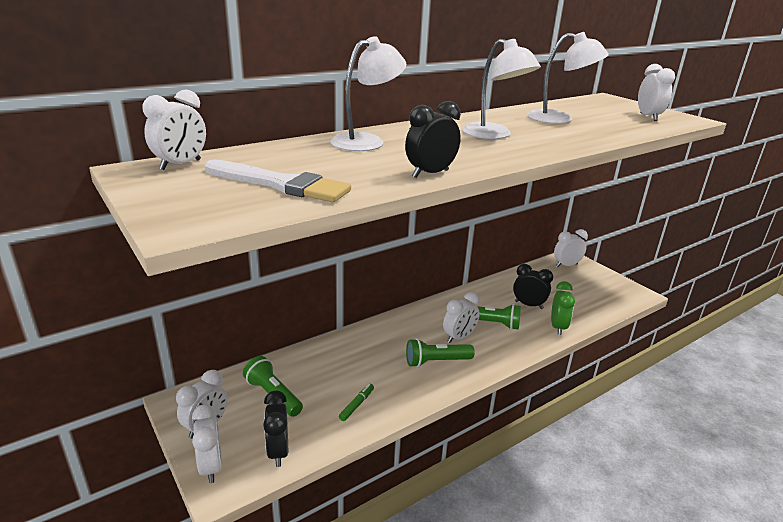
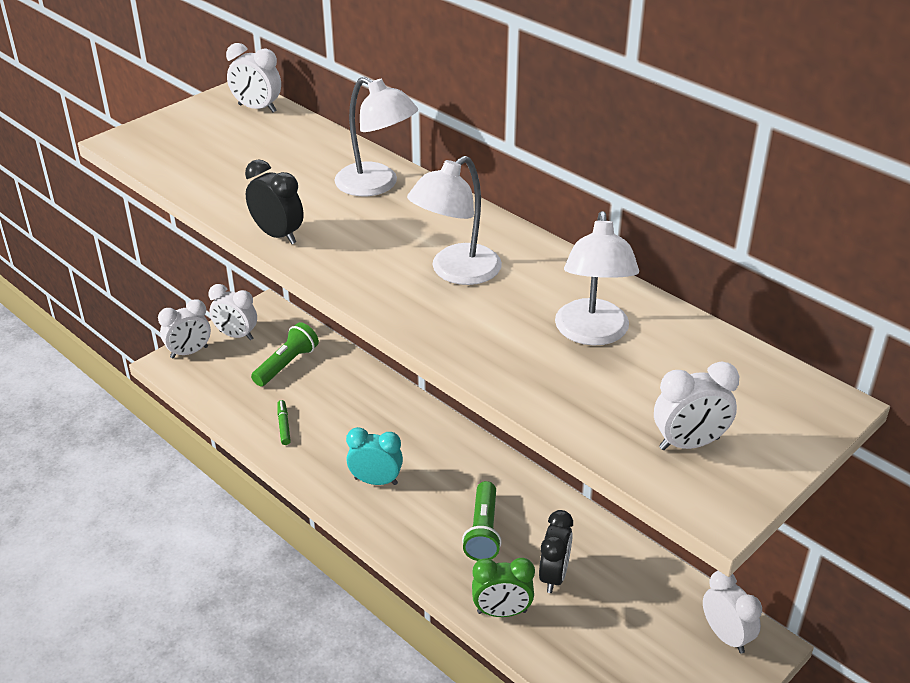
camera: 80 degrees right, 10 degrees up
white brush [205,160,351,202] -> none
black clock [263,391,288,467] -> none
green marker [339,384,374,421] -> green marker turned 120 degrees counterclockwise [277,400,291,445]
green flashlight [406,338,475,367] -> turquoise clock [346,427,403,485]
white clock [443,292,480,343] -> none

